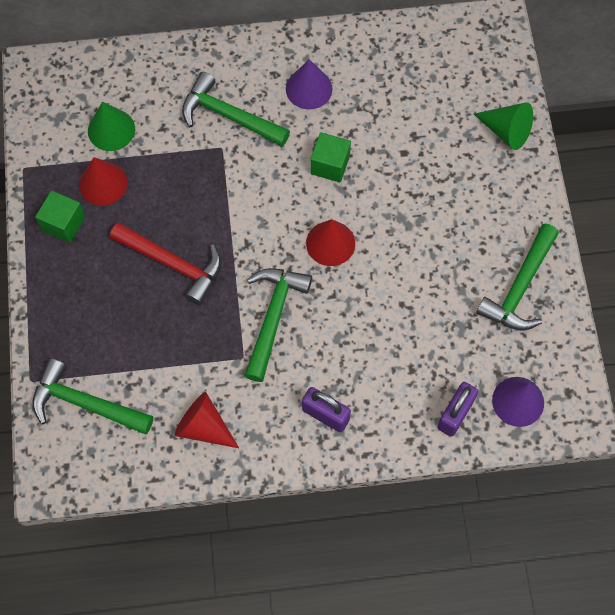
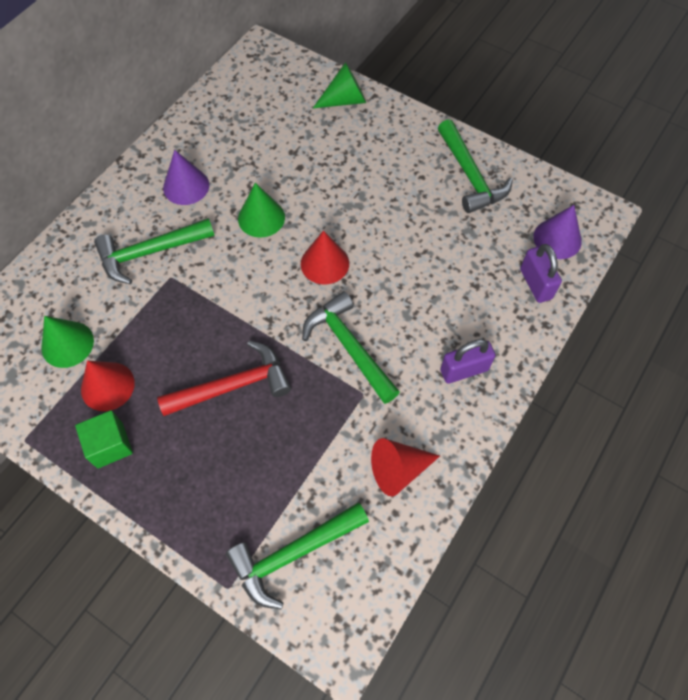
camera: 50 degrees left, 5 degrees down
green cube [310,132,351,182] -> green cone [238,183,285,238]

